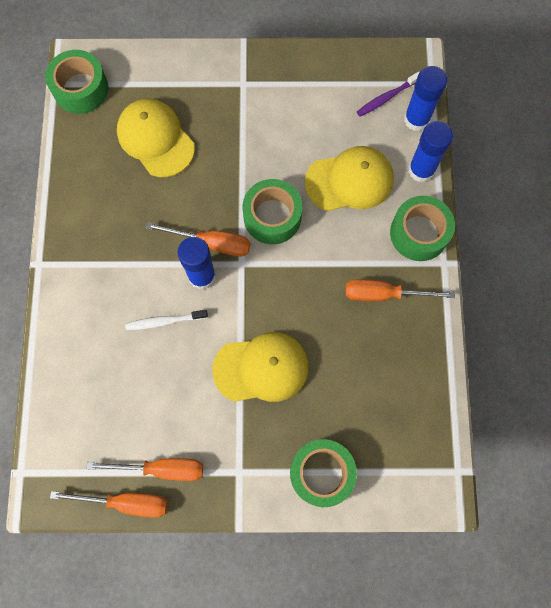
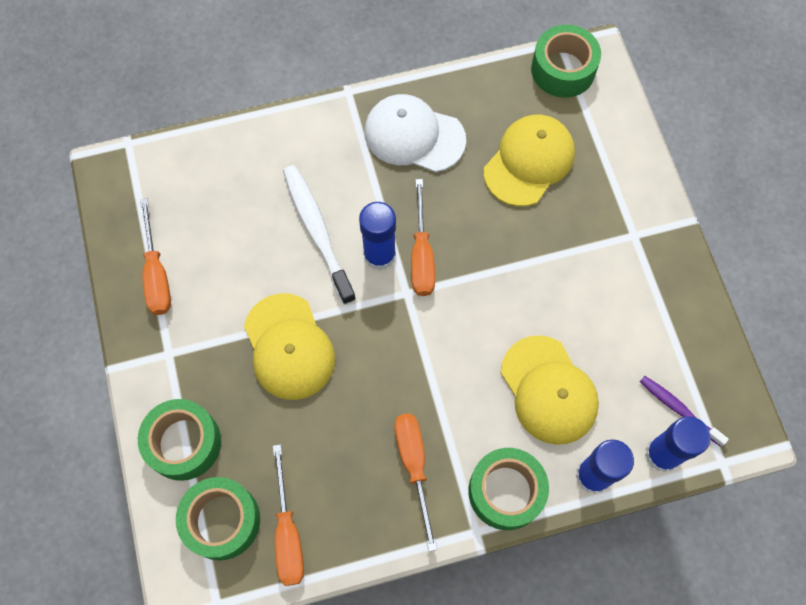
camera: 75 degrees right, 5 degrees down
orange screwdriver [50,491,168,518] -> orange screwdriver moved to [273,444,304,586]
white toothbrush [125,310,208,330] -> white toothbrush [283,165,356,305], size x1.71
green tape [243,179,302,244] -> green tape moved to [176,477,260,560]
none -> white cap [365,94,466,172]

